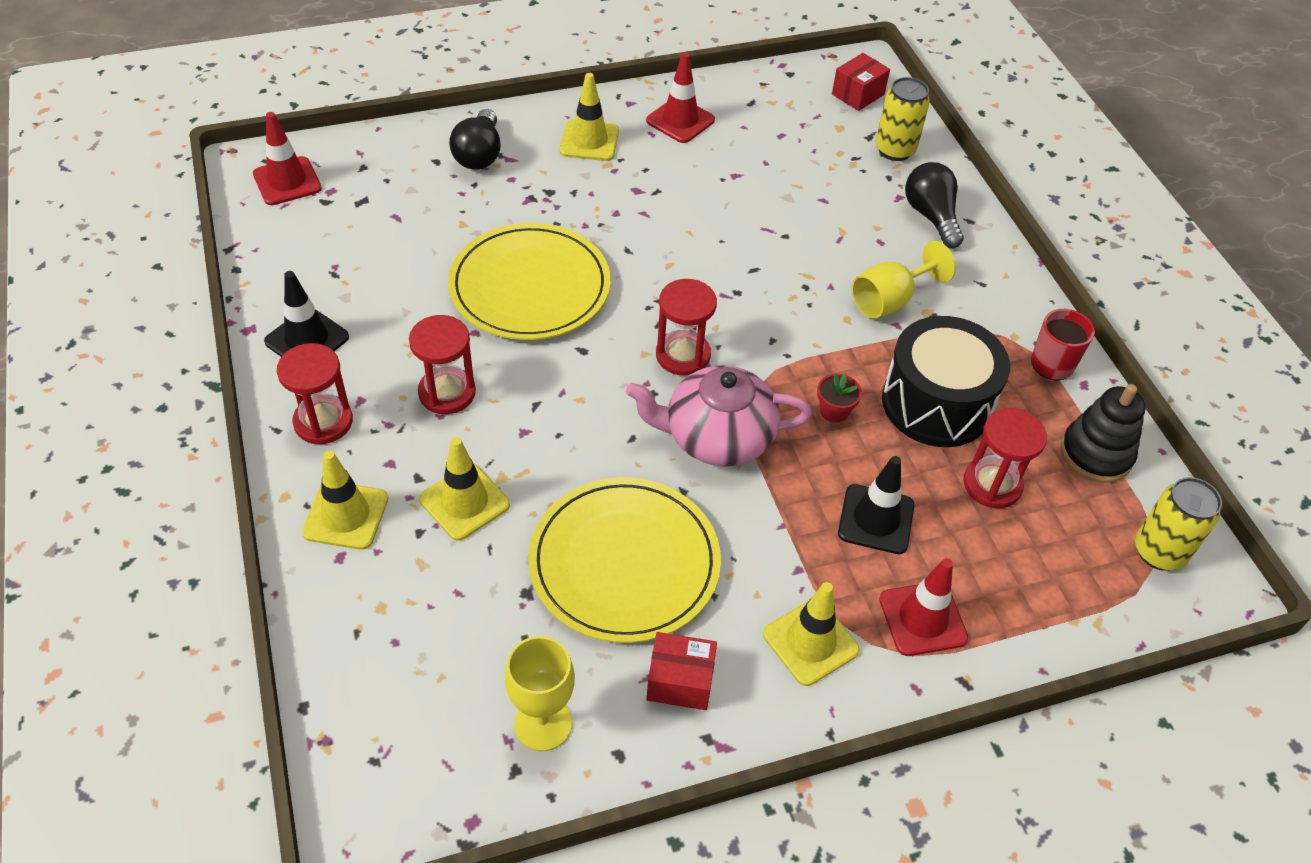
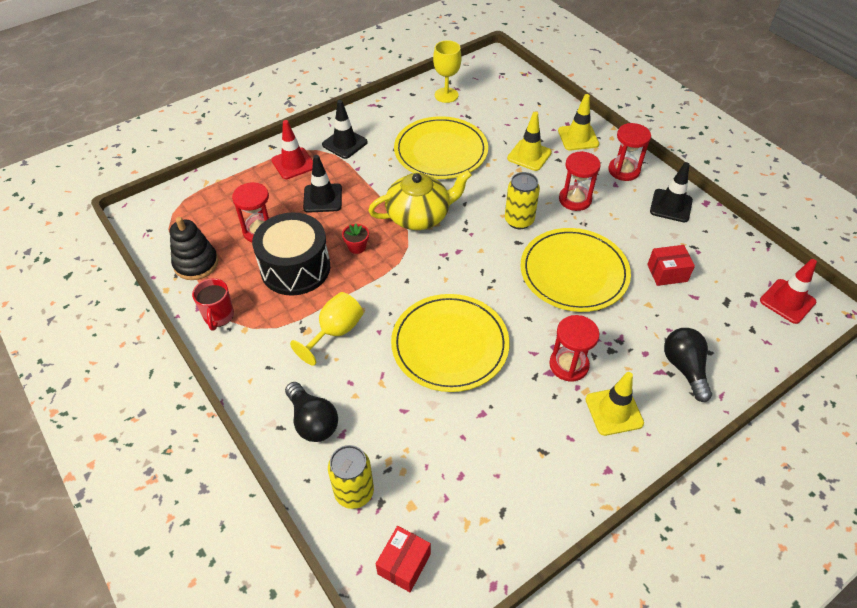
camera: 165 degrees right, 0 degrees up
pink teapot [626,365,812,466] -> yellow teapot [368,170,472,230]
red traffic cone [646,53,715,143] -> none
red box [647,632,717,710] -> red box moved to [647,245,695,286]
red hourglass [656,279,717,376] -> red hourglass moved to [549,315,600,382]
yellow traffic cone [763,582,860,686] -> black traffic cone [322,100,368,159]
yellow can [1135,477,1222,571] -> yellow can moved to [505,172,540,229]
none -> yellow plate [391,294,510,392]

